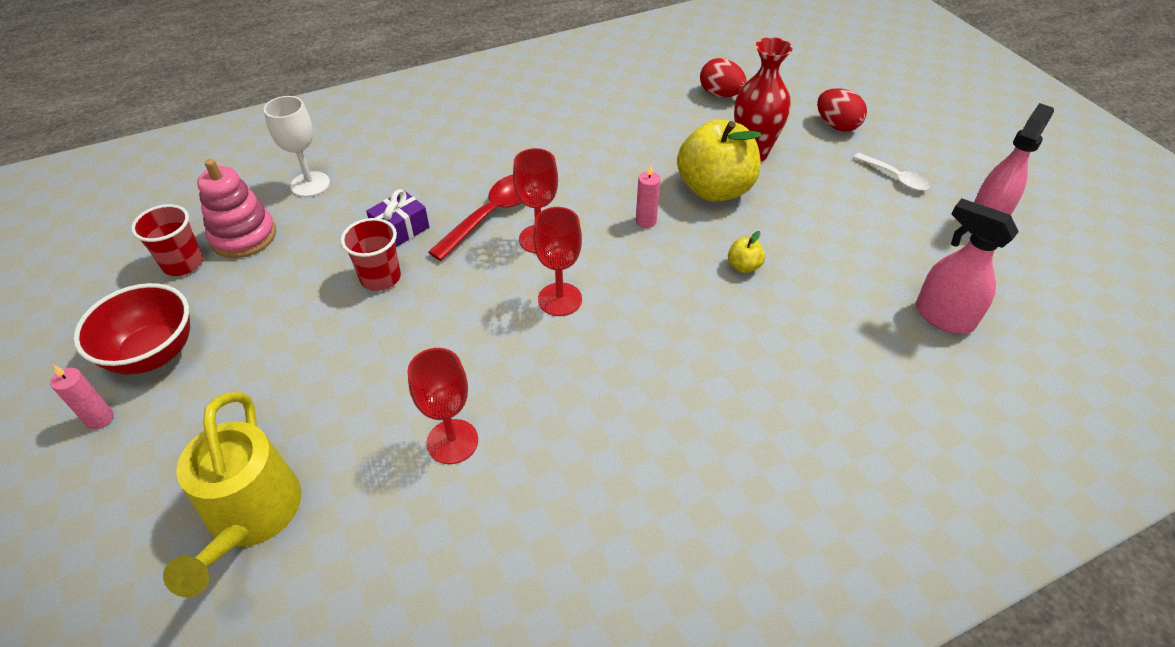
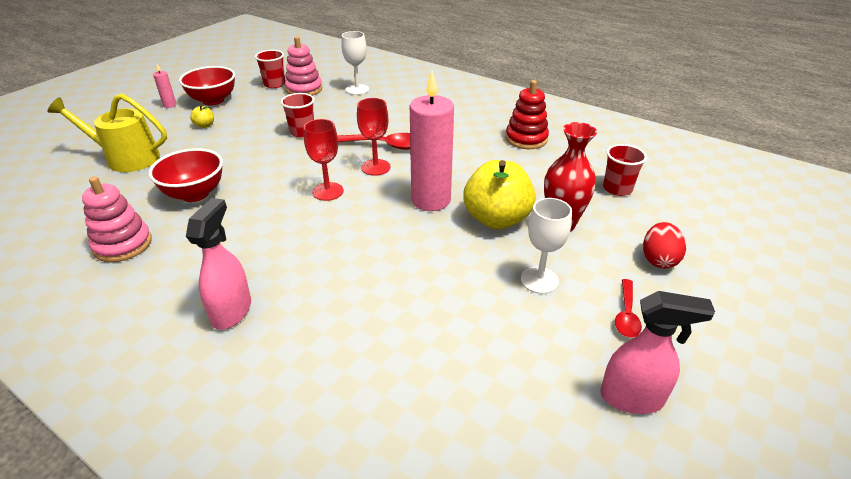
camera: 60 degrees right, 10 degrees down
yellow watering can [163,392,301,597] -> yellow watering can turned 45 degrees clockwise [47,94,167,172]
purple gift [366,189,429,247] -> none
red goblet [407,348,478,464] -> red bowl [149,148,223,202]
pink candle [636,164,660,228] -> pink candle [410,71,454,211], size x2.41
red egg [700,58,746,97] -> red cup [603,144,647,196]
yellow apple [728,231,765,273] -> yellow apple moved to [190,105,214,128]
white spoon [854,153,930,191] -> red spoon [615,279,642,338]
pink spray bottle [916,198,1019,334] -> pink spray bottle moved to [186,198,251,330]
none -> pink stacking toy [82,176,152,262]
none -> red stacking toy [505,80,549,149]
none -> white goblet [521,198,572,294]

